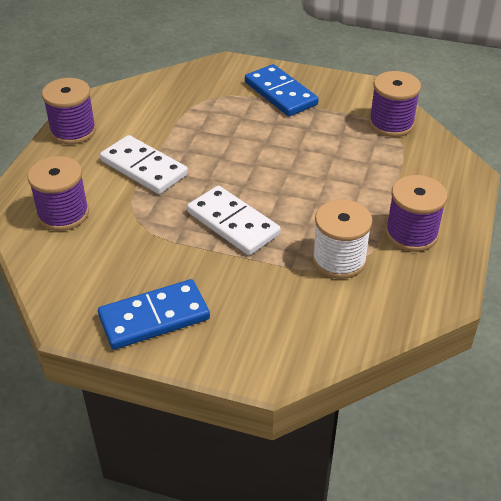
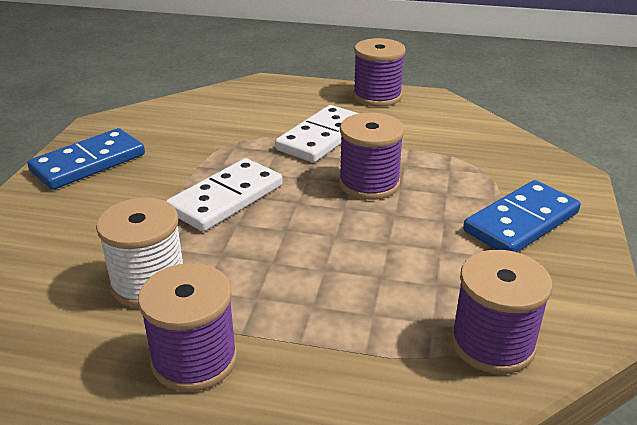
camera: 85 degrees right, 10 degrees down
purple spool [27,156,89,231] -> purple spool moved to [339,112,404,200]
blue domino [98,279,210,350] -> blue domino turned 75 degrees clockwise [27,128,145,190]

